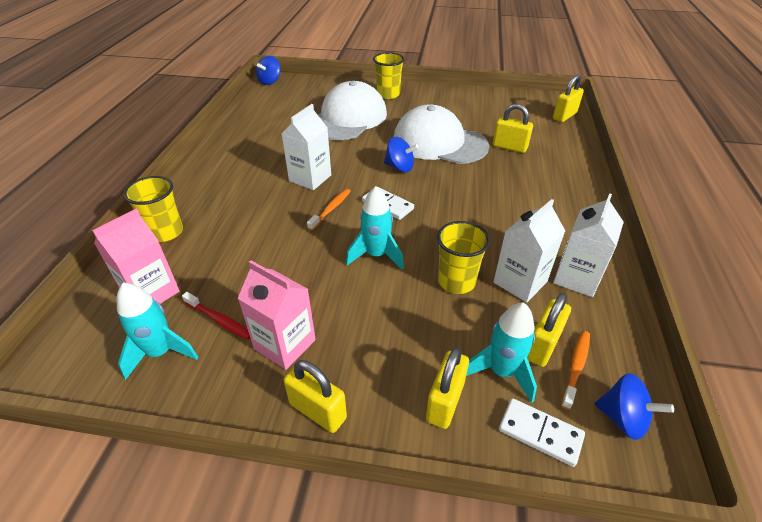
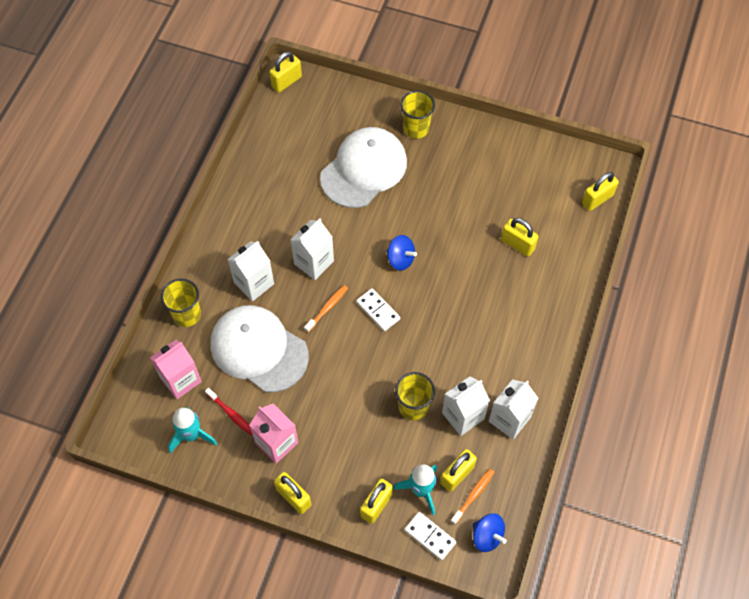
camera: 10 degrees right, 20 degrees up
blue spinning top [256,56,281,85] -> yellow padlock [270,52,302,92]
turquoise rocket [346,186,404,270] -> none
white cap [394,105,489,164] -> white cap moved to [211,305,309,393]
none -> white carton [227,241,274,301]

